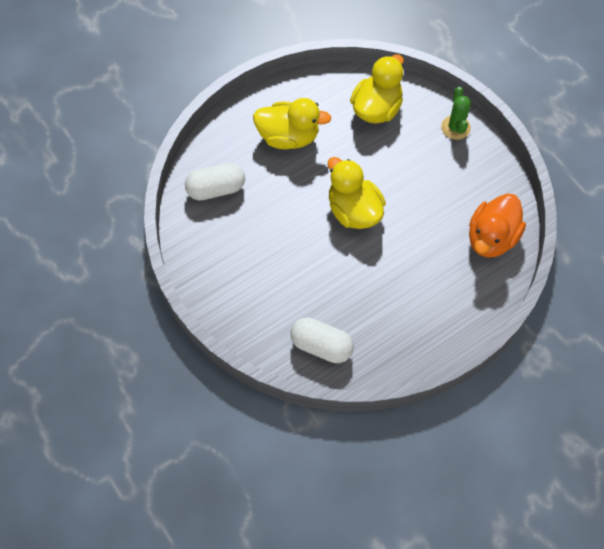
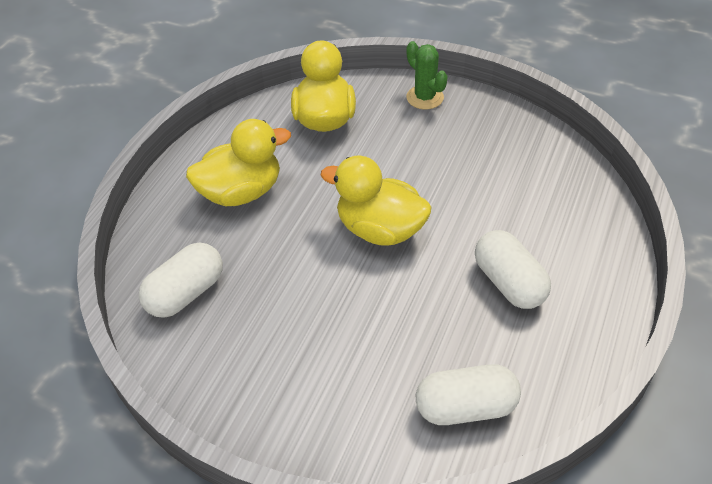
camera: 30 degrees left, 15 degrees down
orange duck [469,194,526,258] -> none
none -> white capsule [475,230,551,309]

